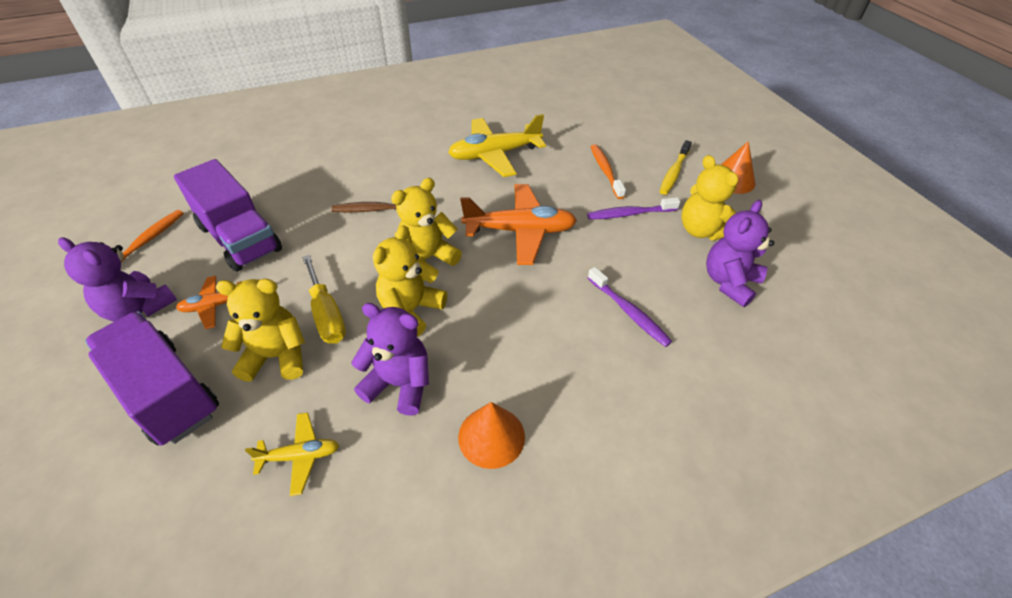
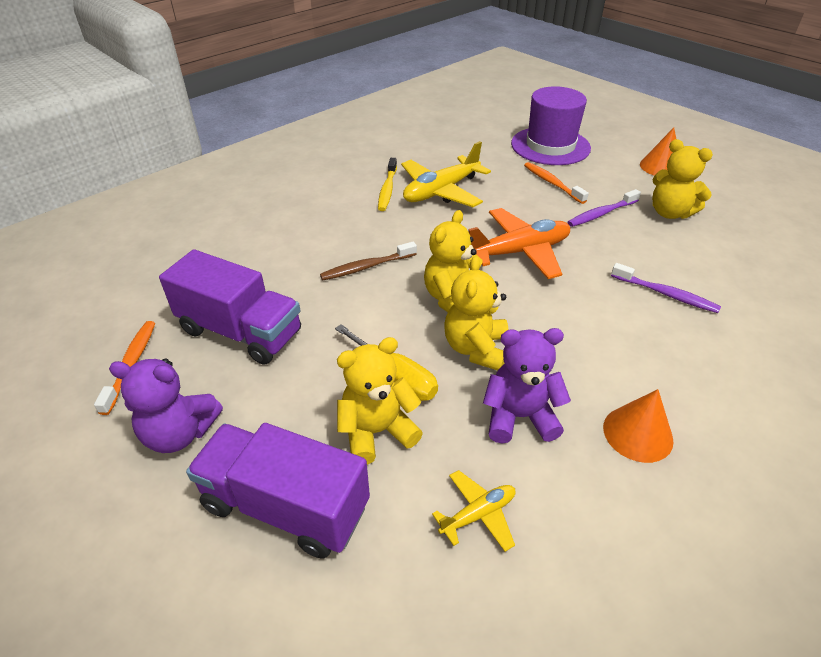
camera: 20 degrees left, 5 degrees down
orange plane [176,276,242,329] -> none
yellow toothbrush [660,140,692,195] -> yellow toothbrush moved to [378,158,397,211]
purple teddy bear [706,200,774,307] -> none
none -> purple hat [511,86,591,165]

